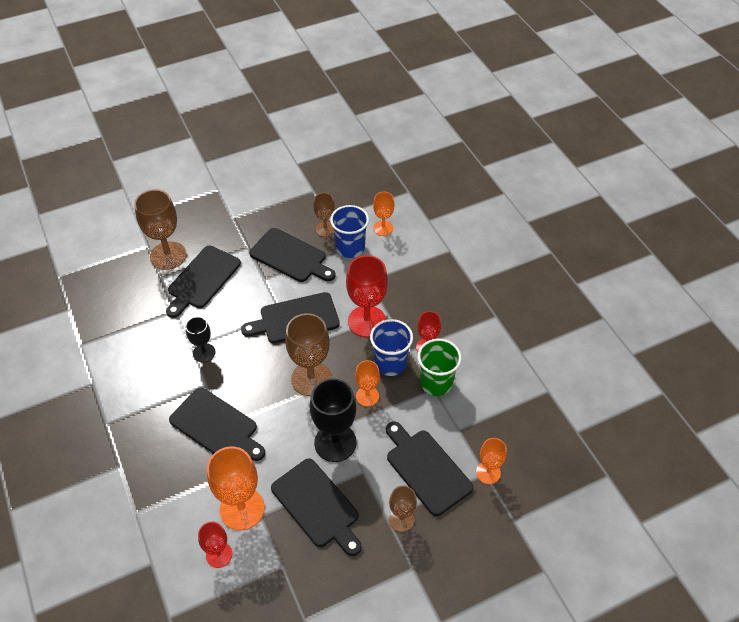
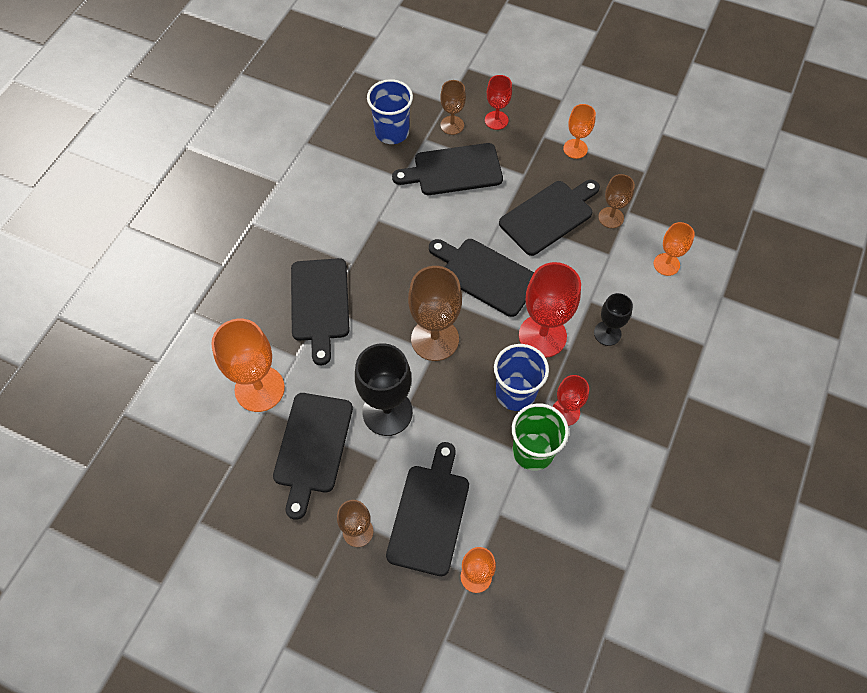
camera: 50 degrees right, 10 degrees up
brown goblet [134,189,187,270] -> brown goblet [440,80,466,135], size x0.57
black goblet [185,317,215,362] -> black goblet moved to [594,293,633,346]
red goblet [198,522,232,568] -> red goblet moved to [485,75,512,130]
black cutting board [249,228,335,282] -> black cutting board turned 120 degrees counterclockwise [499,180,600,256]
blue cup [330,205,369,258] -> blue cup moved to [367,79,413,144]
orange goblet [355,360,380,407] -> orange goblet moved to [563,104,596,159]

